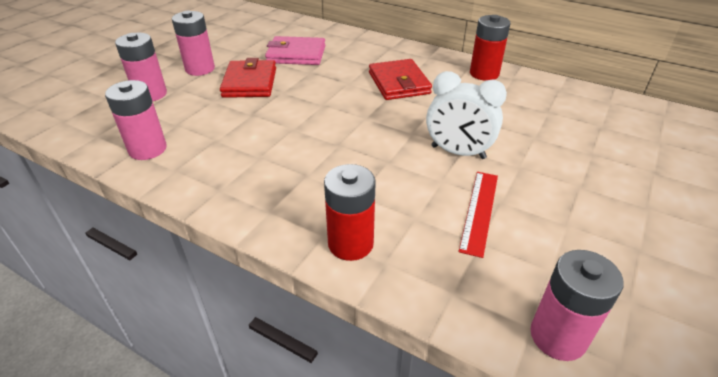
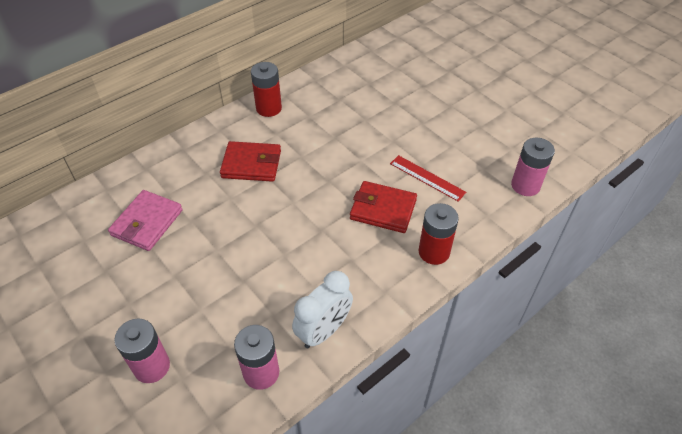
camera: 70 degrees left, 10 degrees up
pink battery [172,11,215,76] -> none
red wallet [220,58,276,98] -> red wallet moved to [350,181,417,233]
white clock [426,71,507,159] -> white clock moved to [292,271,353,348]

